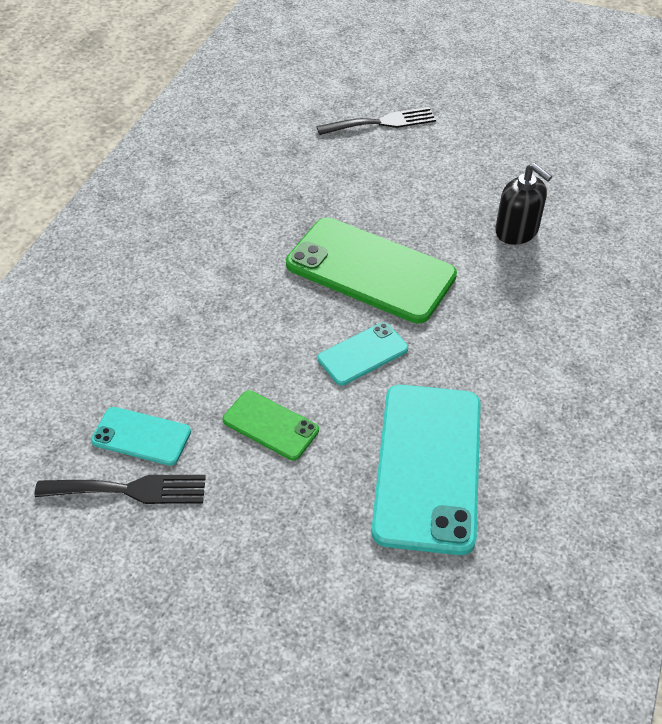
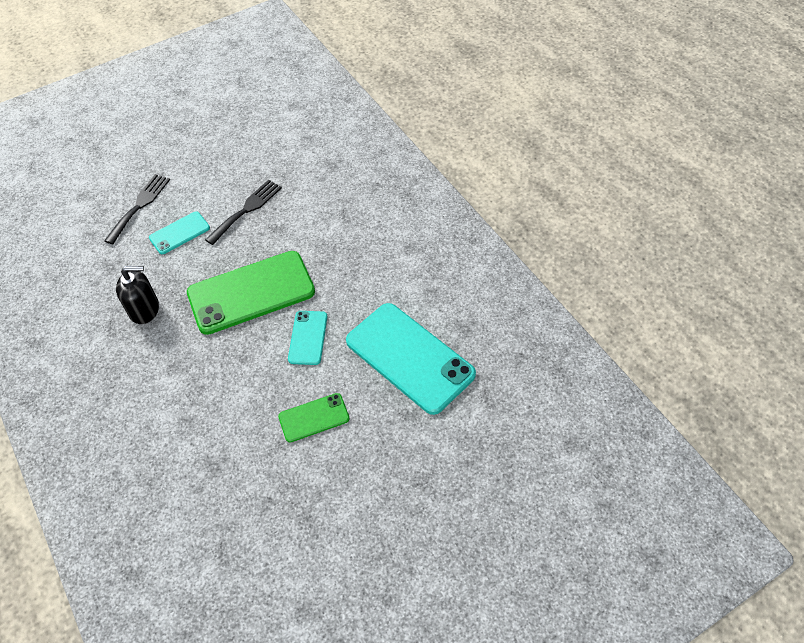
camera: 50 degrees left, 5 degrees up
black fork [34,475,206,504] -> black fork moved to [205,180,282,245]
turquoise phone [91,407,191,466] -> turquoise phone moved to [149,211,210,254]
black soap dispenser [495,163,552,245] -> black soap dispenser moved to [116,266,159,324]

